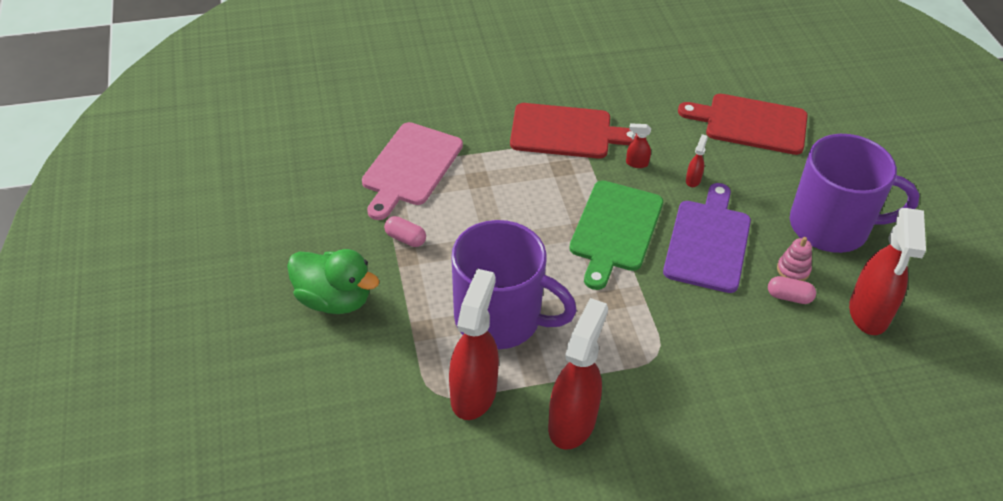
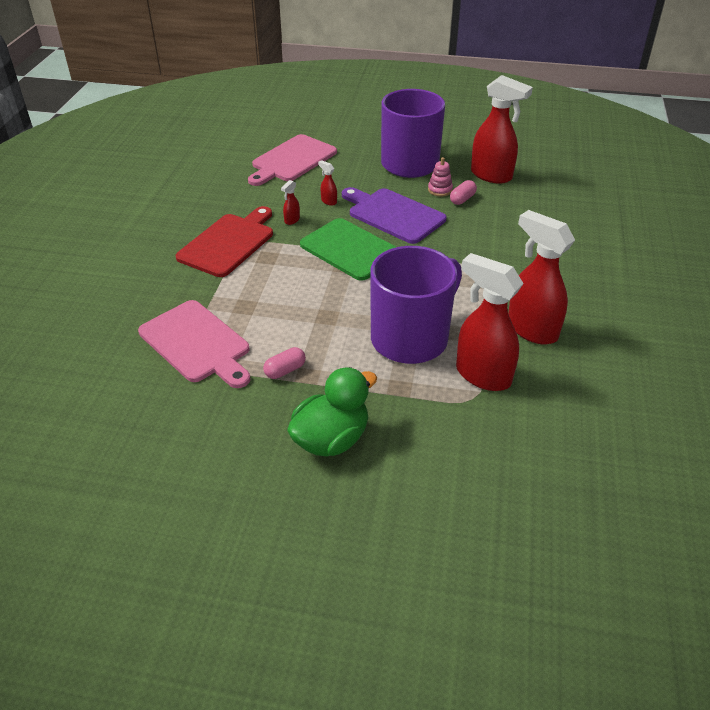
camera: 65 degrees left, 5 degrees down
red cutting board [678,94,808,155] -> pink cutting board [248,134,337,186]

